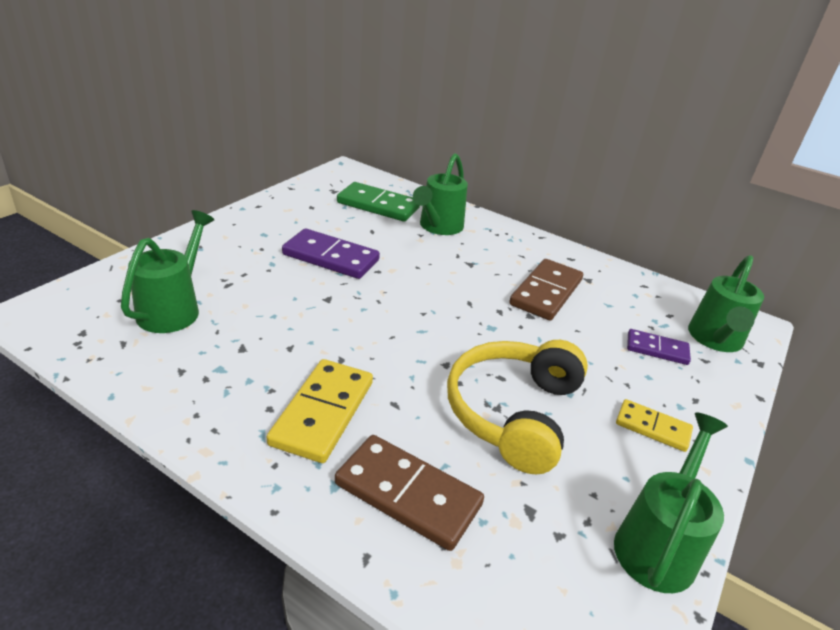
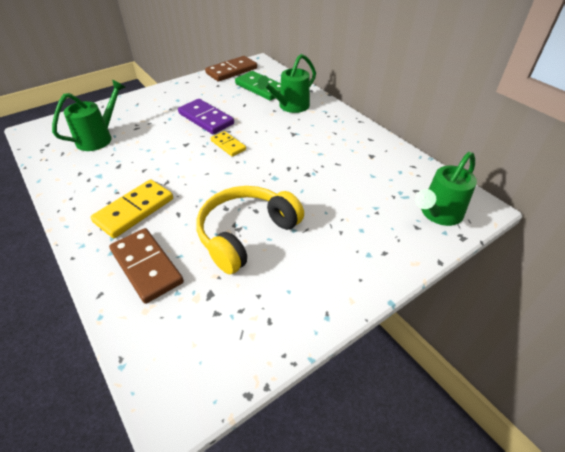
camera: 25 degrees right, 10 degrees up
brown domino [509,259,583,320] -> brown domino moved to [205,56,257,82]
green watering can [614,413,728,593] -> none
yellow domino [616,399,693,452] -> yellow domino moved to [211,131,246,156]
purple domino [627,329,691,365] -> none

